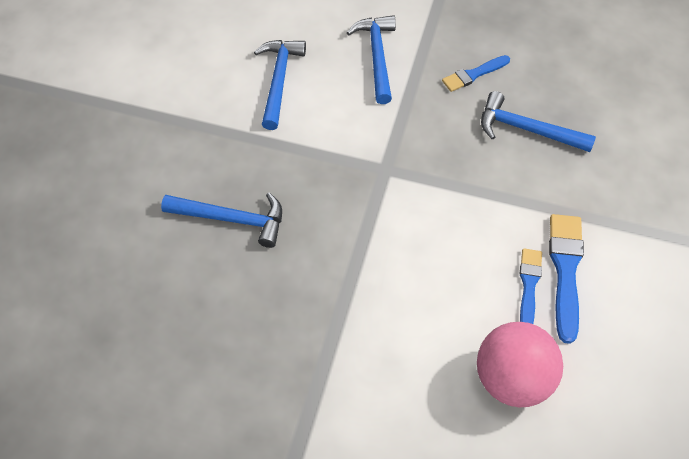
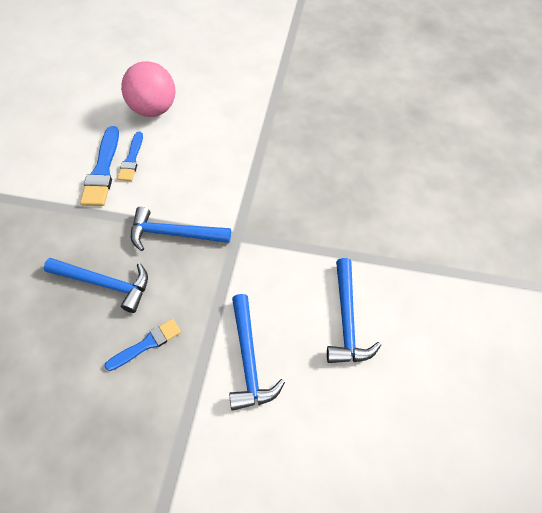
camera: 175 degrees right, 0 degrees up
blue hammer [161,193,282,248] -> blue hammer moved to [131,207,231,251]

